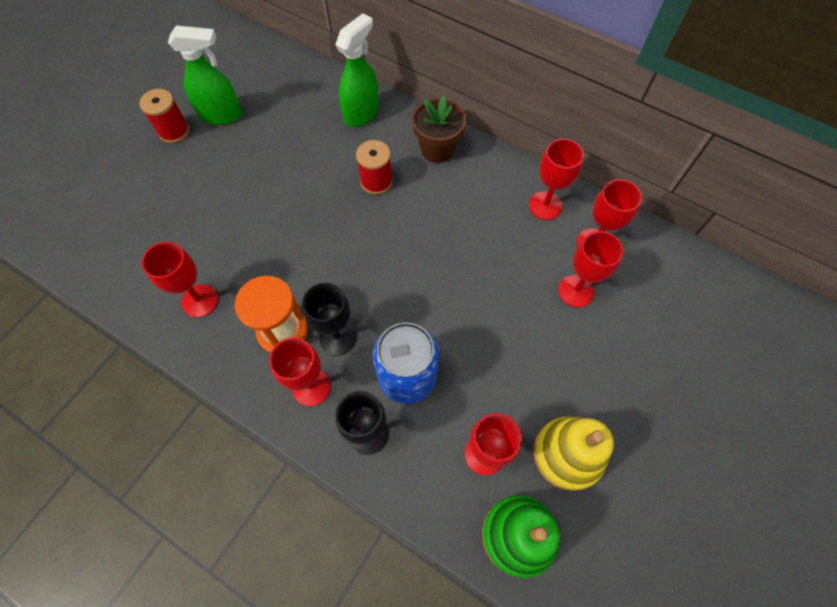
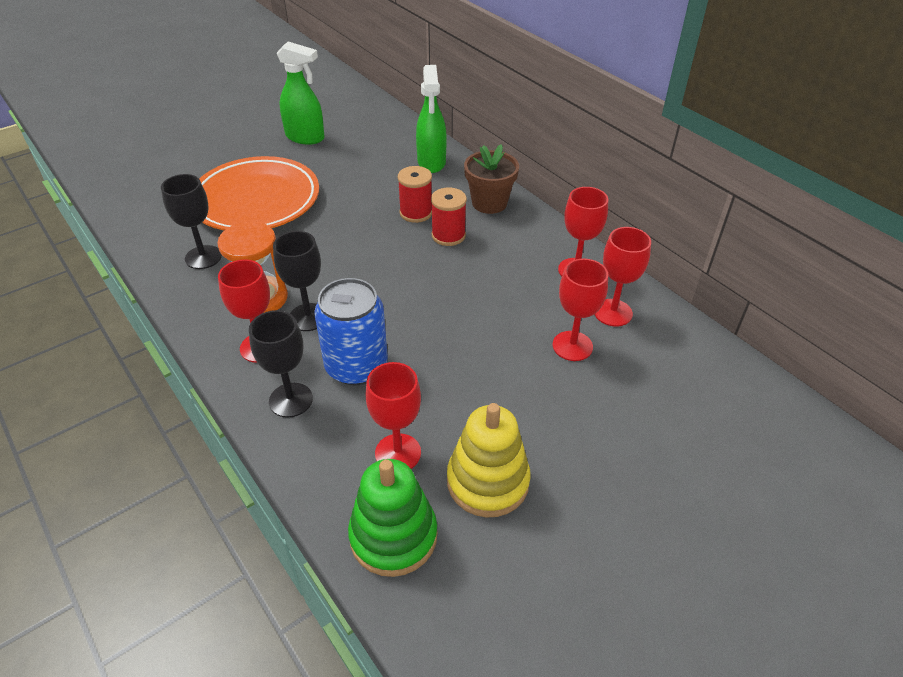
camera: 20 degrees right, 20 degrees down
red spool [139,89,189,143] -> red spool moved to [431,187,467,246]
red goblet [142,242,218,318] -> black goblet [161,174,222,269]
green spray bottle [335,13,379,127] -> green spray bottle turned 120 degrees clockwise [416,65,447,173]
none -> orange plate [199,156,319,230]

